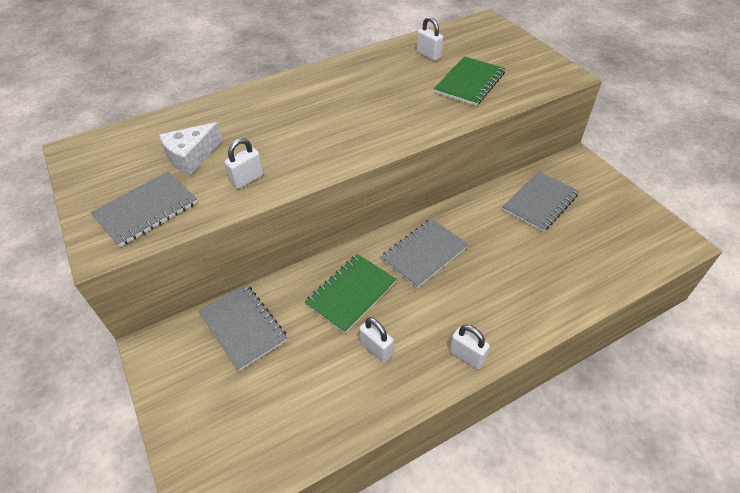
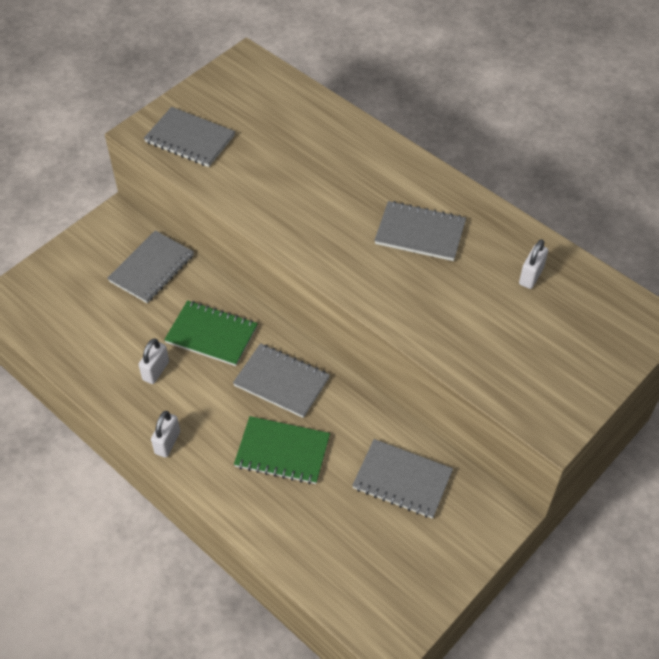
camera: 70 degrees right, 5 degrees up
white cheese [159,122,223,175] -> none
white padlock [224,138,264,189] -> none
green notebook [434,56,505,106] -> green notebook moved to [234,416,330,484]
none -> grey notebook [374,201,466,261]

